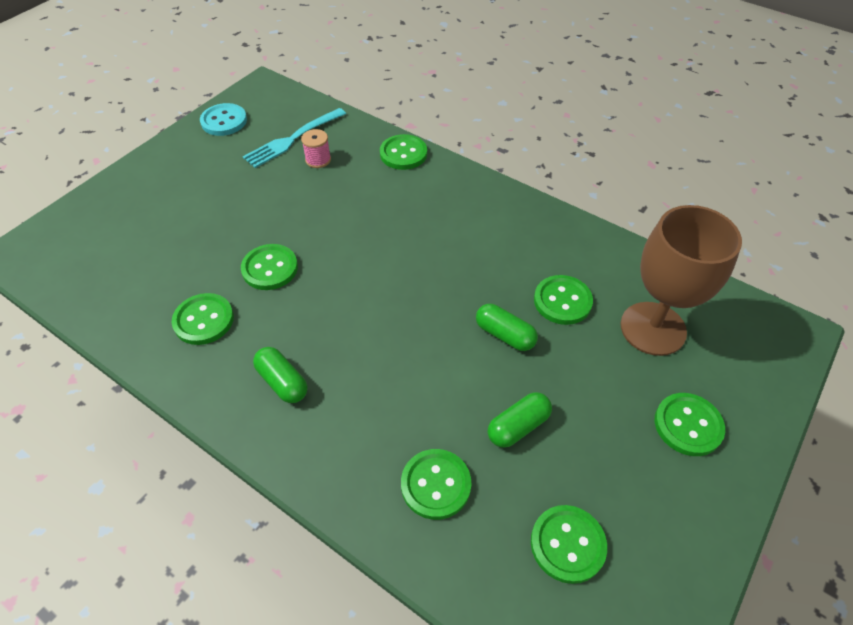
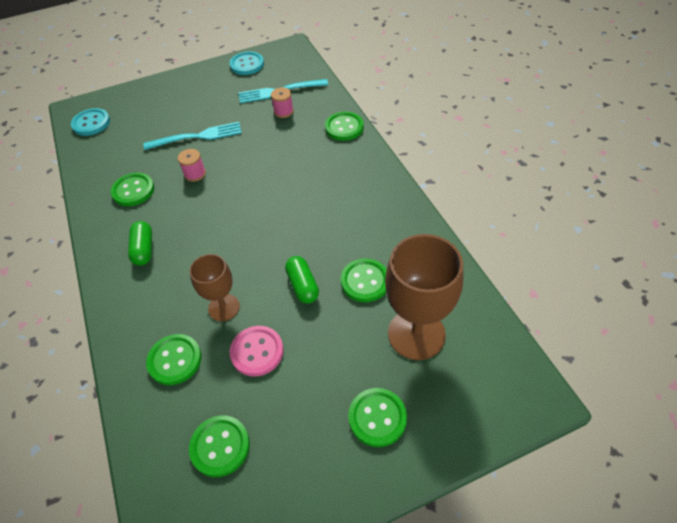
camera: 35 degrees right, 0 degrees up
green button [241,244,298,290] -> pink spool [178,149,206,182]
green capsule [488,392,552,448] -> pink button [230,326,284,376]
none -> turquoise button [71,108,110,136]
none -> turquoise fork [143,122,242,150]
none -> brown goblet [190,254,240,321]

